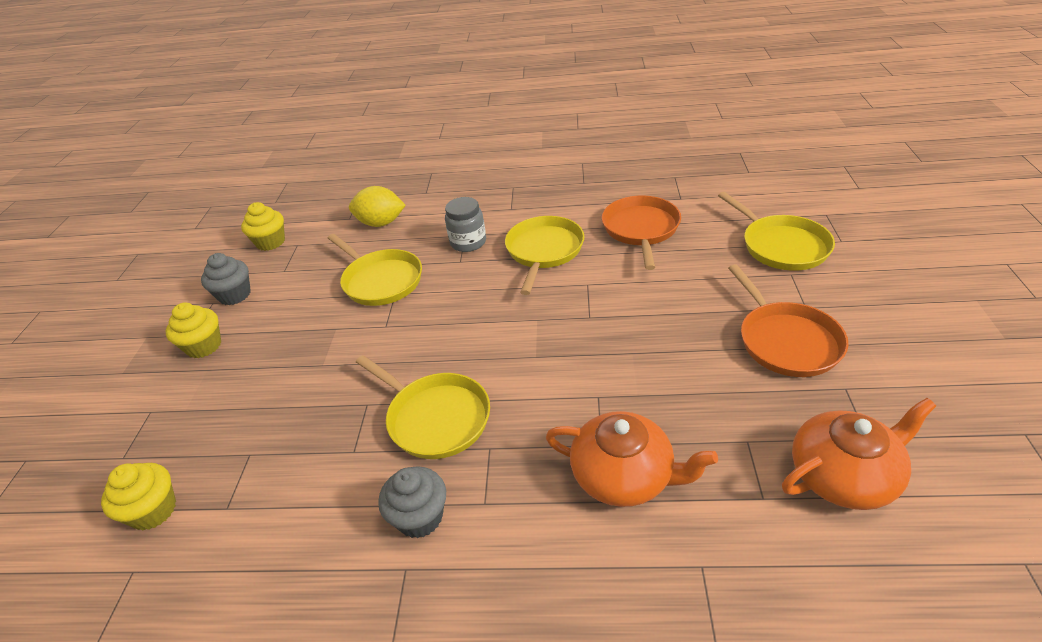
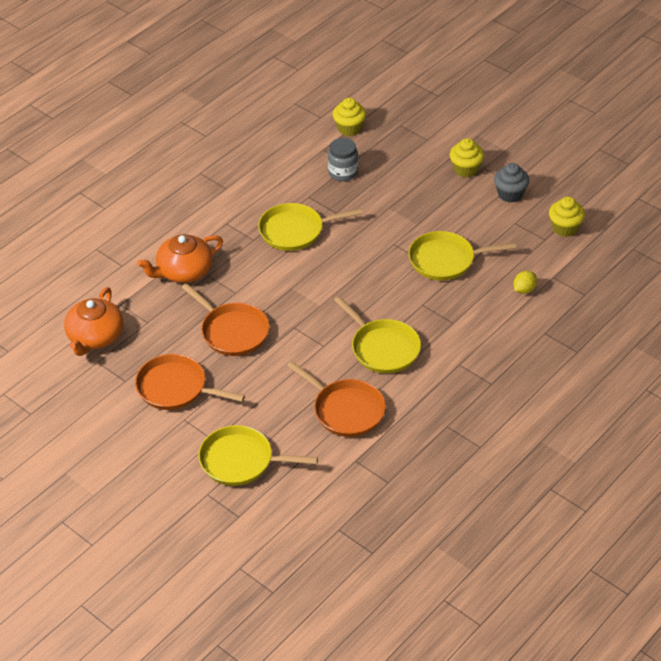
camera: 125 degrees right, 5 degrees up
yellow lemon [349,186,406,227] -> yellow lemon [513,271,537,294], size x0.60
grey cupcake [378,466,446,538] -> none
grey jar [445,197,486,252] -> grey jar moved to [328,138,358,181]
none -> orange pan [181,283,270,356]

